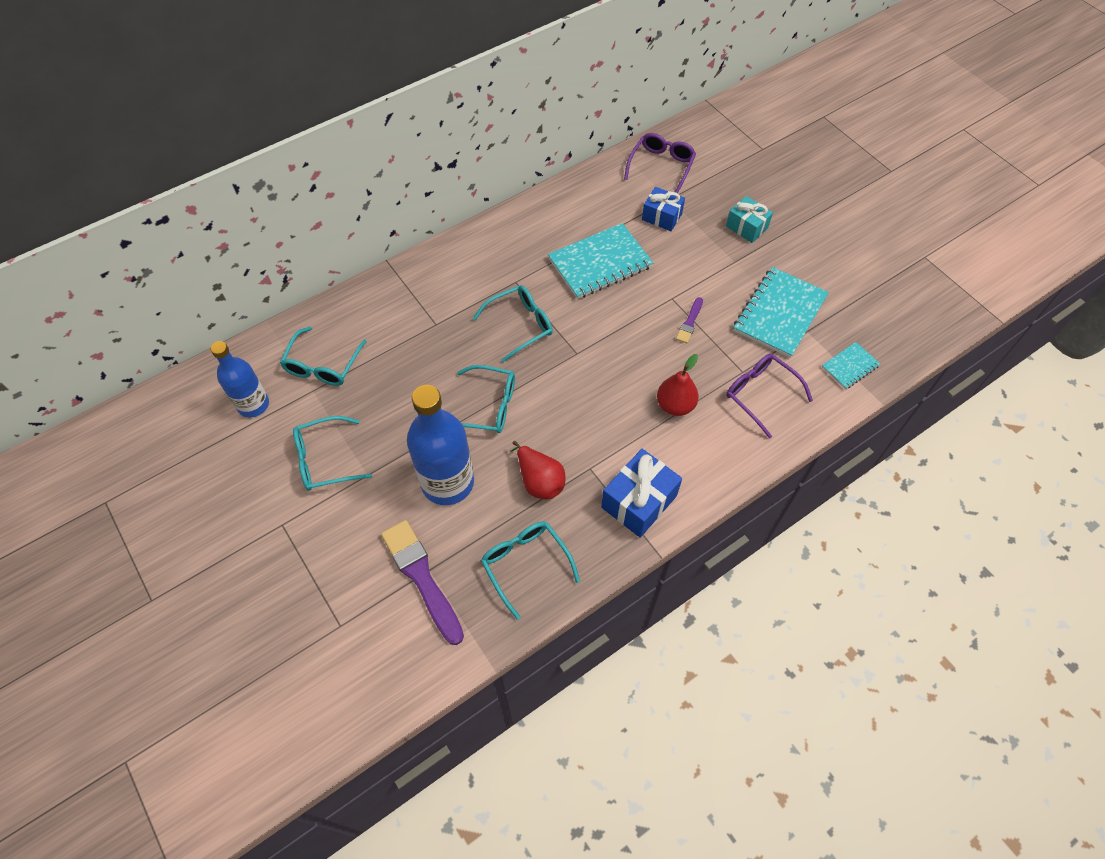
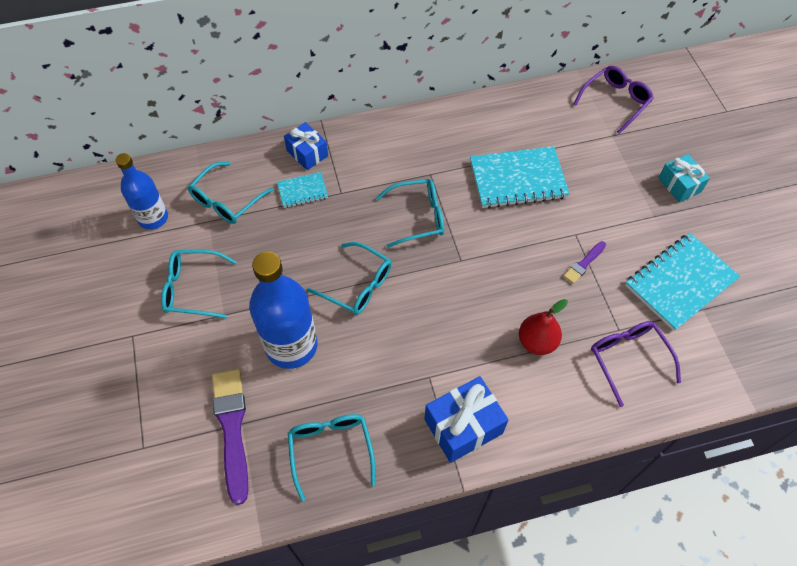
camera: 20 degrees right, 0 degrees up
red pear [511,441,566,499] -> none
blue gift [642,187,685,231] -> blue gift moved to [284,122,328,170]
turquoise notebook [822,342,880,389] -> turquoise notebook moved to [277,172,328,208]

